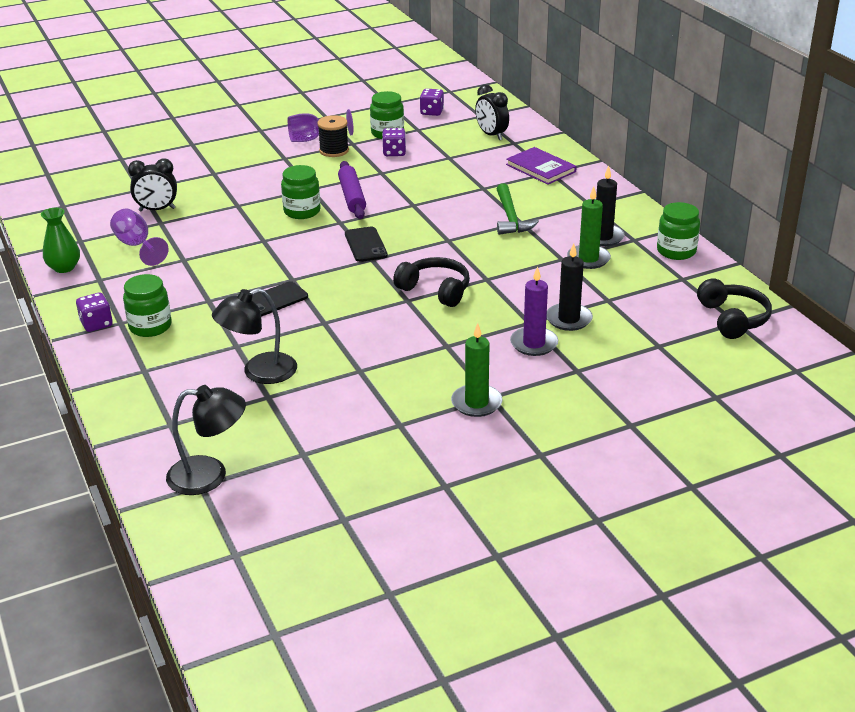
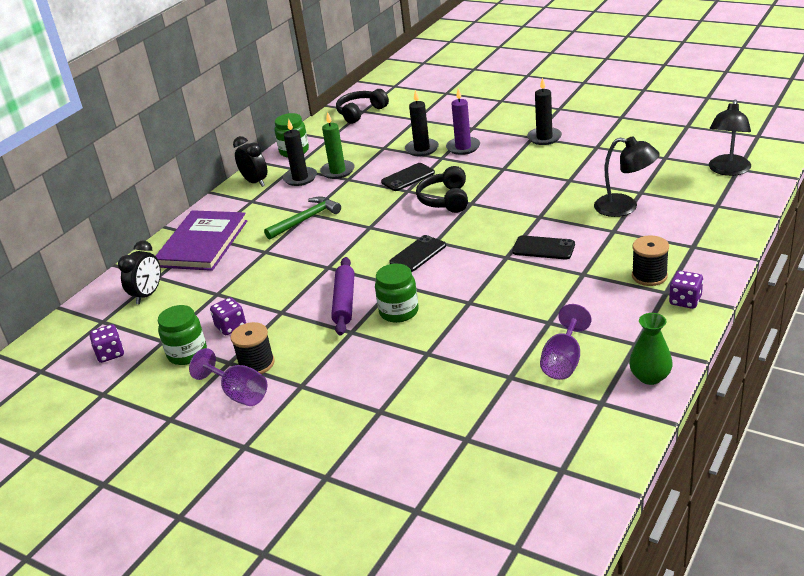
camera: 120 degrees left, 0 degrees up
green jar [123,274,172,337] -> black spool [632,235,669,286]
black clock [128,158,177,211] -> black clock moved to [233,136,267,187]
black lamp [166,385,246,495] -> black lamp turned 120 degrees counterclockwise [709,99,751,176]
purple rolling pin [338,161,366,219] -> purple rolling pin turned 45 degrees counterclockwise [331,257,354,336]
green candle [451,323,502,417] -> black candle [527,77,562,145]
purple book [506,147,577,185] -> purple book [156,210,247,271], size x1.53
none -> black phone [381,163,435,191]

